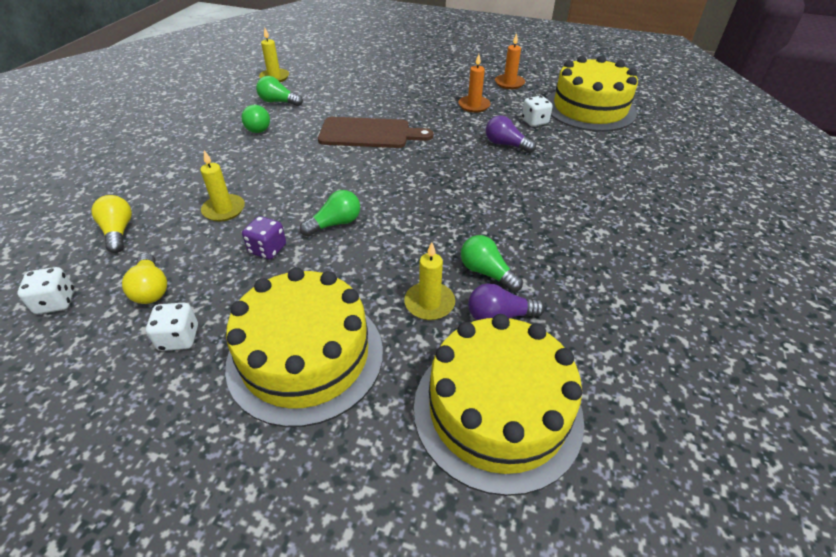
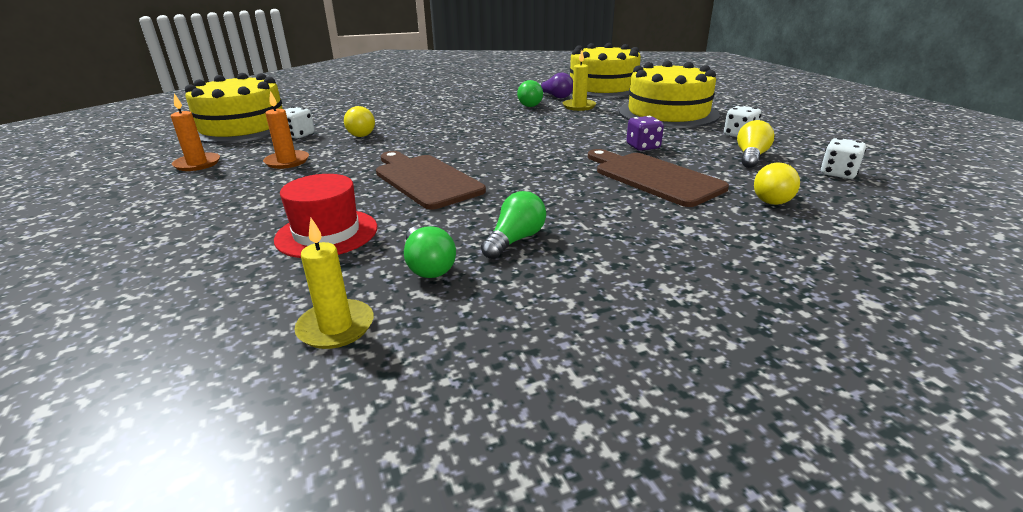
camera: 130 degrees left, 15 degrees down
yellow candle [200,150,245,222] -> brown cutting board [588,149,729,207]
green light bulb [300,190,360,237] -> none
purple light bulb [486,115,536,153] -> yellow light bulb [344,106,375,137]
none -> red hat [274,174,377,258]

